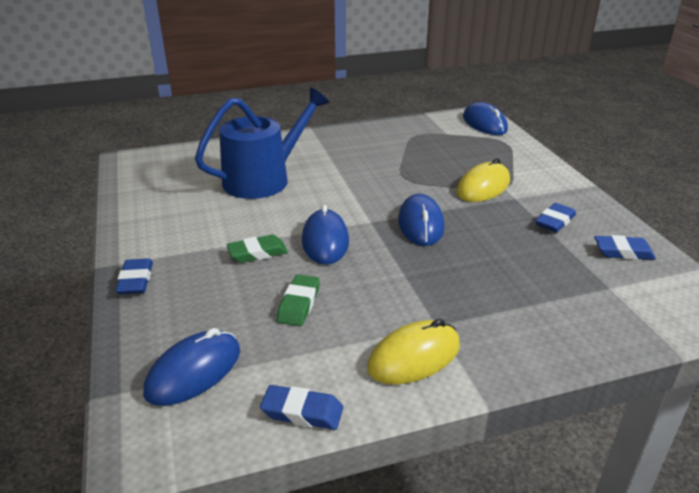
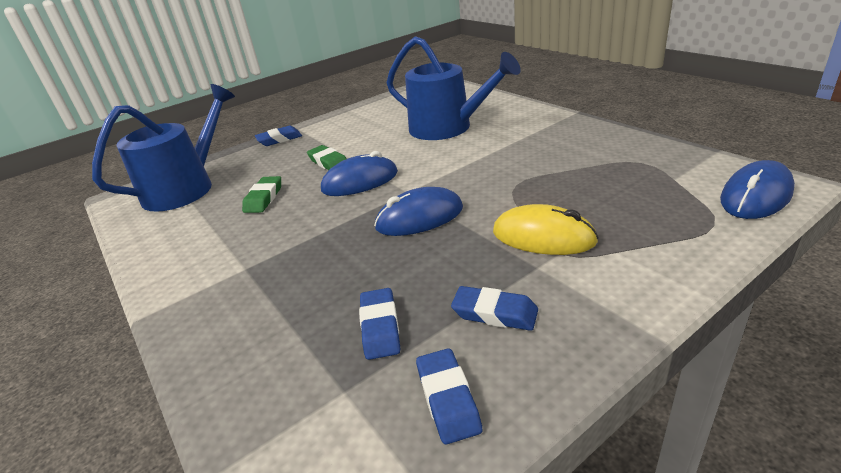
camera: 75 degrees right, 0 degrees up
blue mouse [143,328,240,406] -> blue watering can [92,84,235,212]
blue eraser [260,385,343,430] -> blue eraser moved to [359,288,400,360]
green eraser [277,274,320,326] -> green eraser turned 75 degrees counterclockwise [242,176,281,213]
yellow mouse [367,318,460,384] -> none

